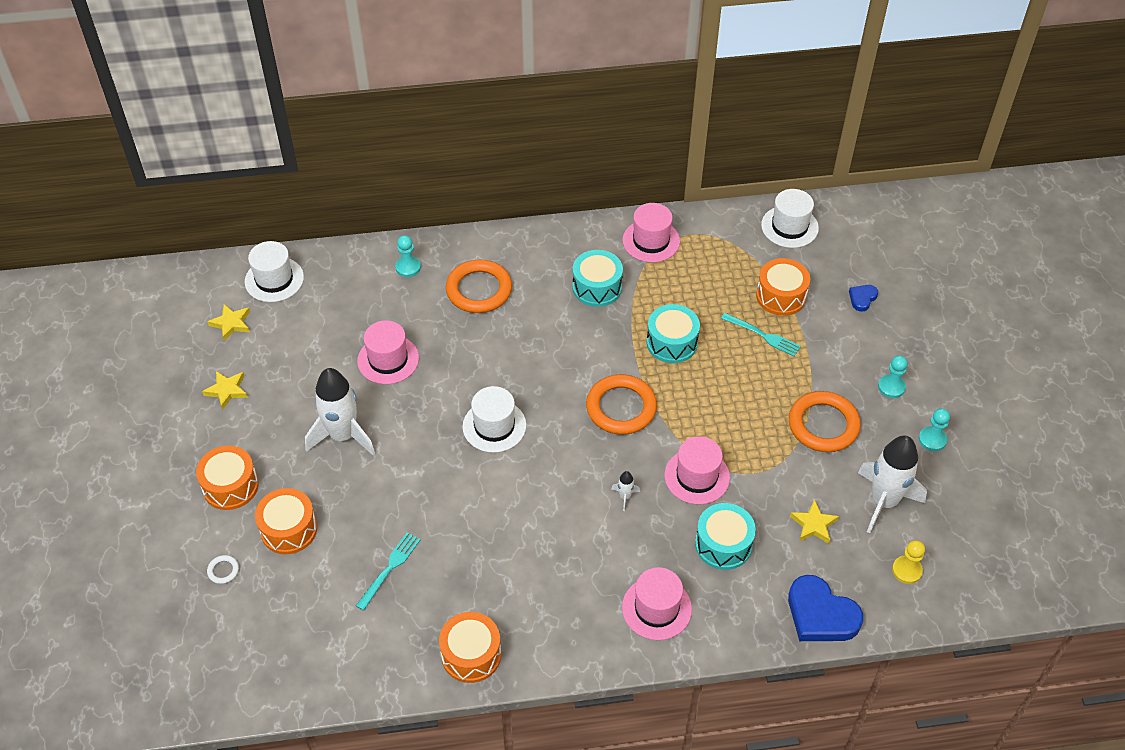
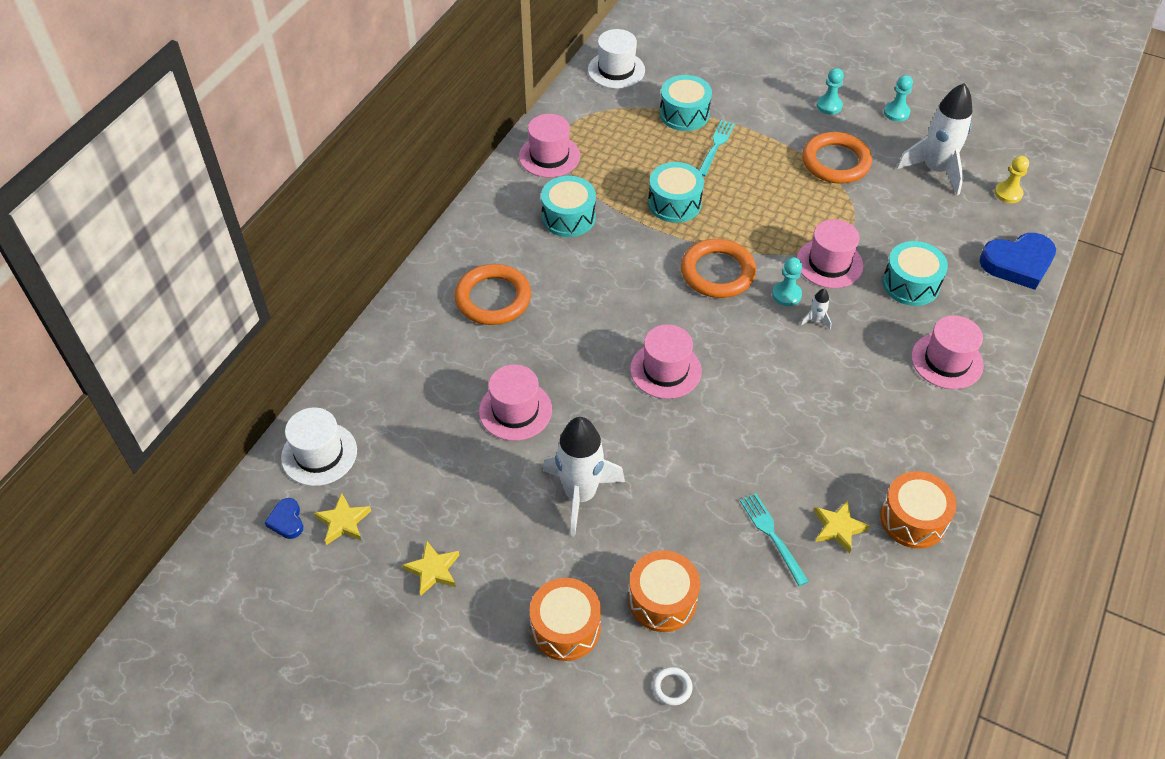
camera: 55 degrees left, 0 degrees up
turquoise pawn [395,235,421,277] -> turquoise pawn moved to [772,257,802,306]
white hat [462,386,526,453] -> pink hat [630,324,702,399]
turquoise fork [721,313,801,356] -> turquoise fork turned 45 degrees counterclockwise [699,120,735,176]
orange drum [756,258,810,316] -> turquoise drum [660,75,712,131]
yellow star [790,500,839,544] -> yellow star moved to [814,500,870,554]
blue heart [849,285,878,312] -> blue heart moved to [264,498,303,539]

